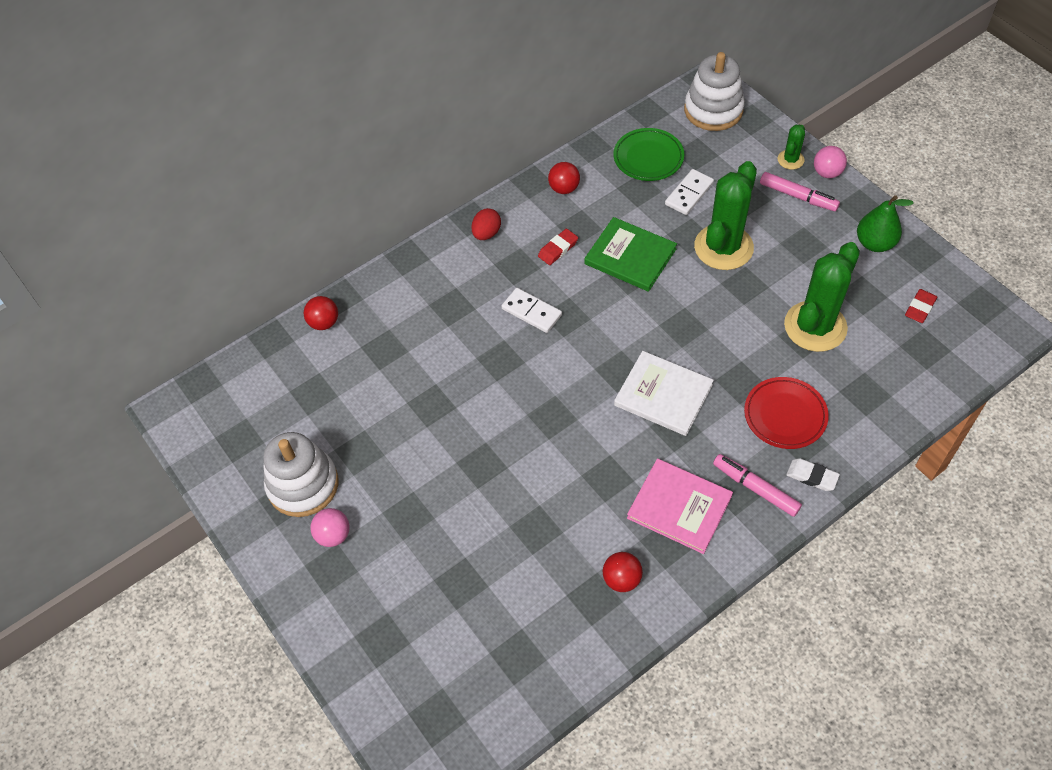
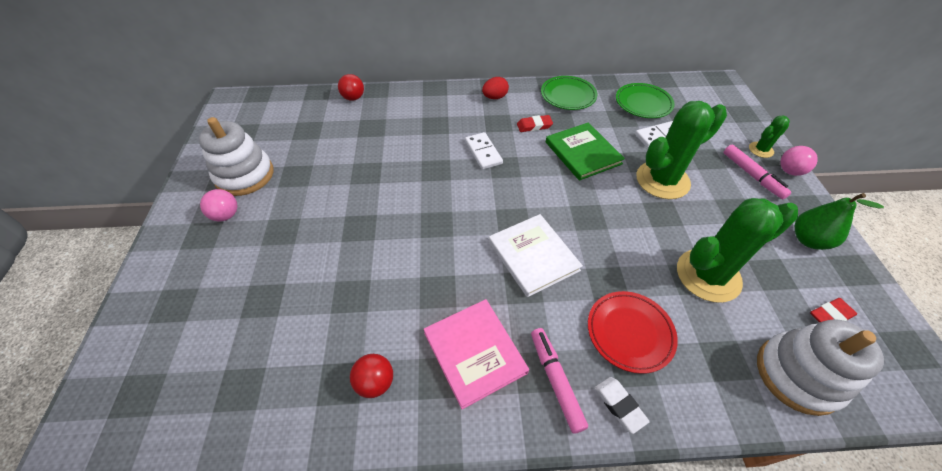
camera: 30 degrees right, 5 degrees down
red ball [548,162,580,194] -> green plate [541,76,597,110]
white stacking toy [684,52,745,131] -> white stacking toy moved to [757,319,884,416]

